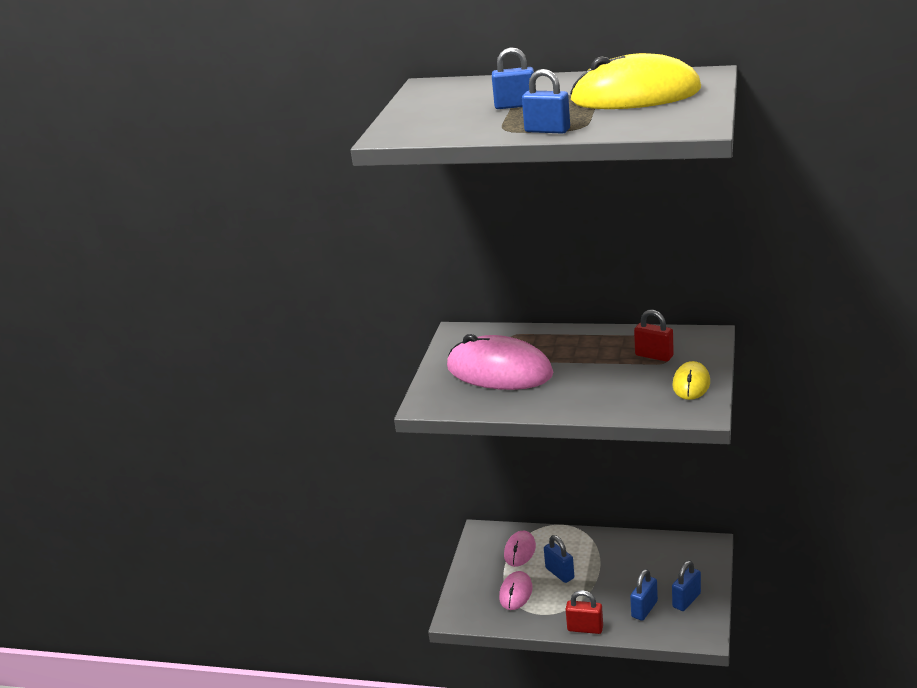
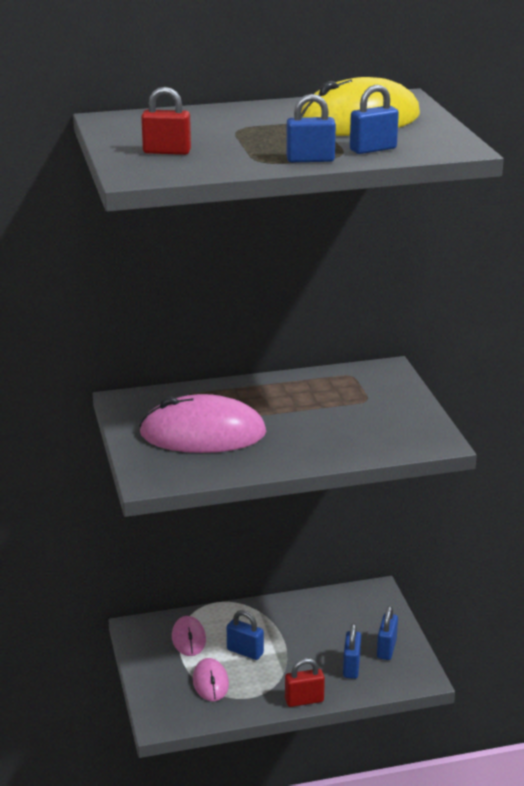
camera: 30 degrees left, 0 degrees up
blue padlock [492,47,534,109] -> blue padlock moved to [350,85,399,154]
red padlock [634,310,674,361] -> red padlock moved to [141,87,191,155]
yellow mouse [672,361,710,400] -> none

